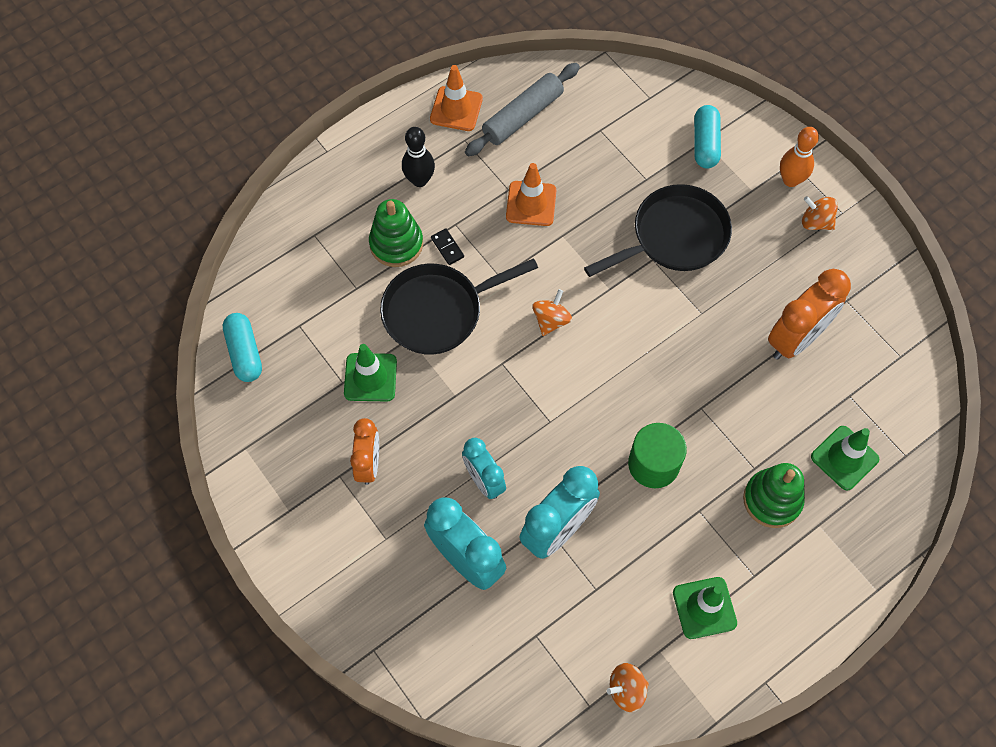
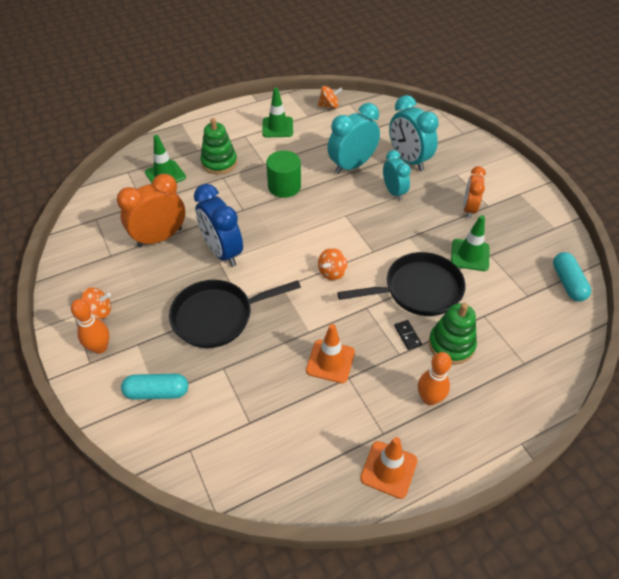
camera: 170 degrees left, 15 degrees down
black bowling pin [402,127,435,187] -> orange bowling pin [418,352,452,406]
grey rolling pin [465,63,580,156] -> none
turquoise capsule [694,105,721,168] -> turquoise capsule turned 75 degrees clockwise [121,374,188,399]
orange spinning top [802,196,838,230] -> orange spinning top turned 45 degrees counterclockwise [81,288,111,319]
none -> blue clock [194,184,243,267]

